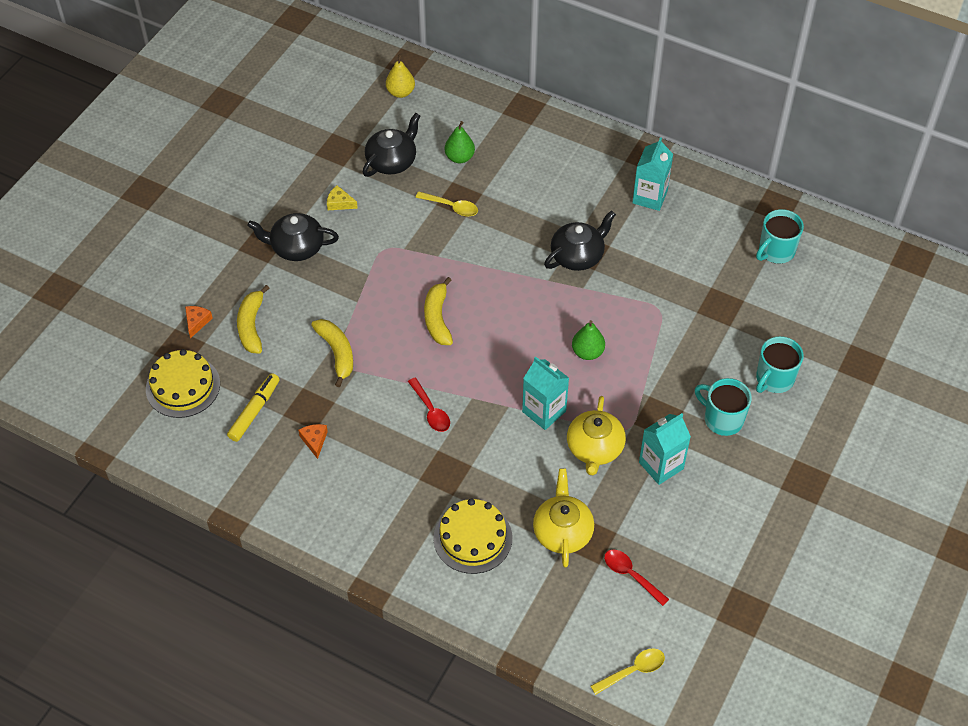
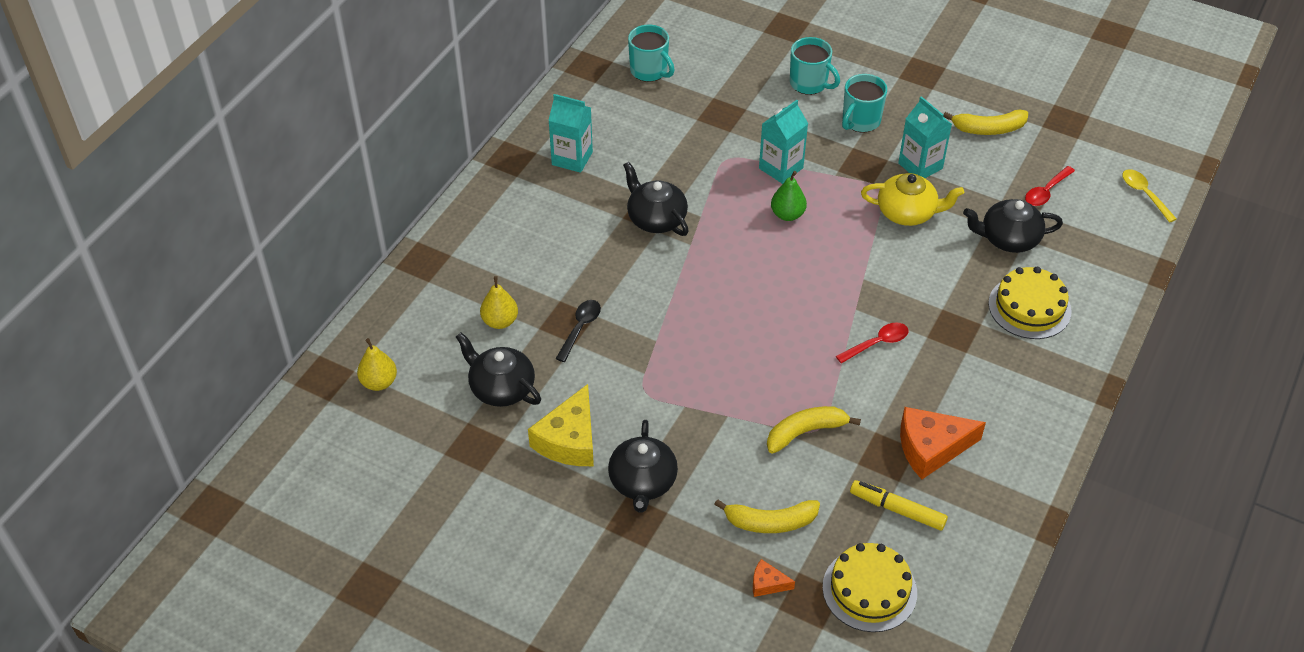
camera: 90 degrees left, 5 degrees down
orange cheese [298,424,328,459] -> orange cheese [900,407,986,479], size x2.08
yellow cheese [327,185,358,210] -> yellow cheese [528,384,594,466], size x2.08
yellow spoon [415,192,478,217] -> black spoon [556,300,601,362]
yellow banana [424,277,453,345] -> yellow banana moved to [943,109,1028,135]
green pear [445,121,475,163] -> yellow pear [480,276,518,329]
turquoise carton [522,357,569,430] -> turquoise carton moved to [759,100,808,184]
yellow teapot [533,469,594,567] -> black teapot [963,199,1063,253]

